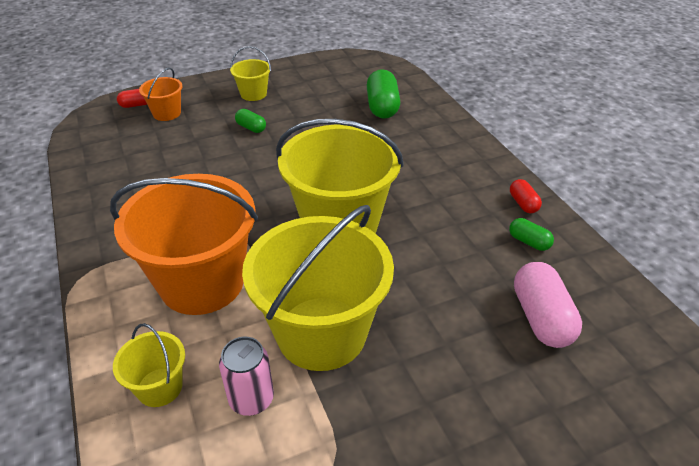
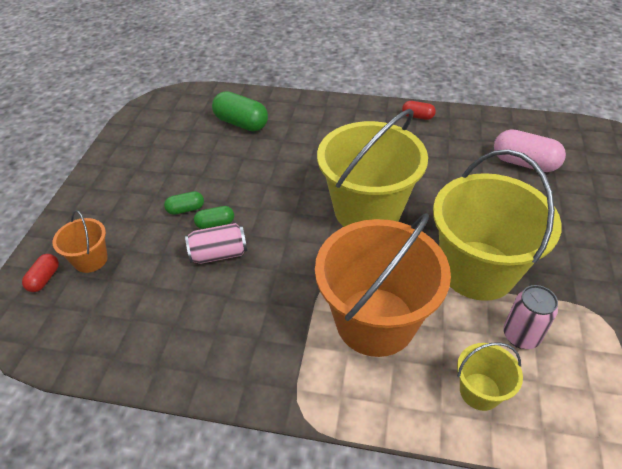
camera: 55 degrees left, 5 degrees up
yellow bucket [230,46,271,101] -> none
green capsule [509,218,554,251] -> green capsule moved to [194,206,234,229]
none -> pink can [185,223,247,264]

